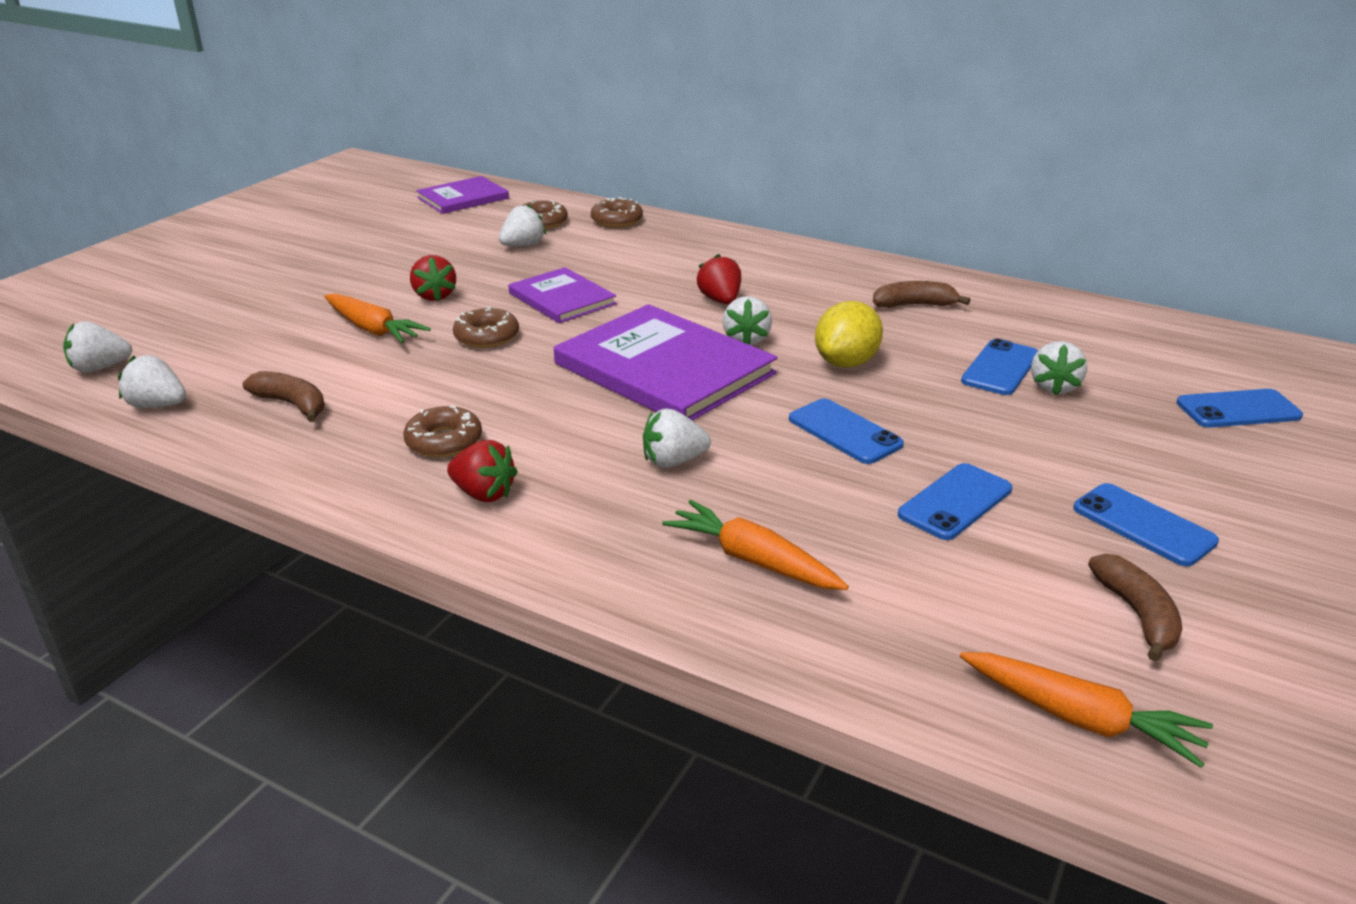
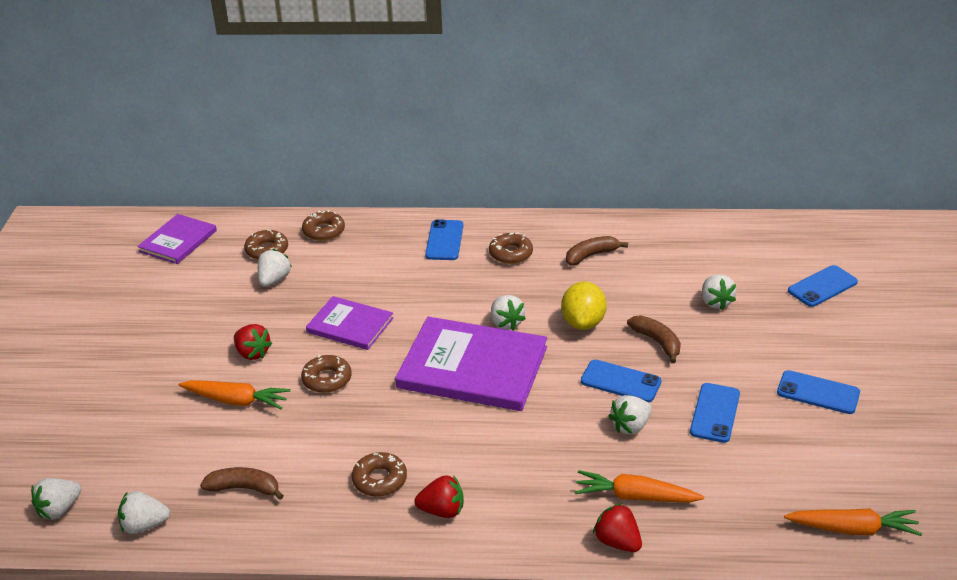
camera: 25 degrees left, 5 degrees up
white strawberry [643,408,711,468] -> white strawberry moved to [608,395,652,435]
red strawberry [697,254,741,304] -> red strawberry moved to [593,503,642,552]
blue phone [961,339,1038,395] -> blue phone moved to [425,219,463,260]
brown banana [1088,554,1182,662] -> brown banana moved to [627,315,681,363]
none -> brown donut [489,232,533,264]

